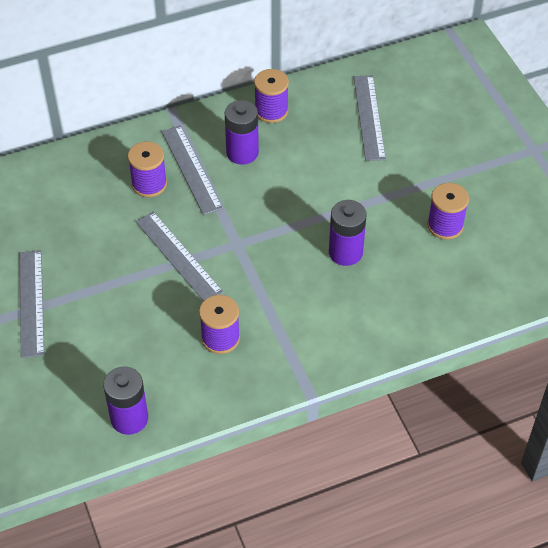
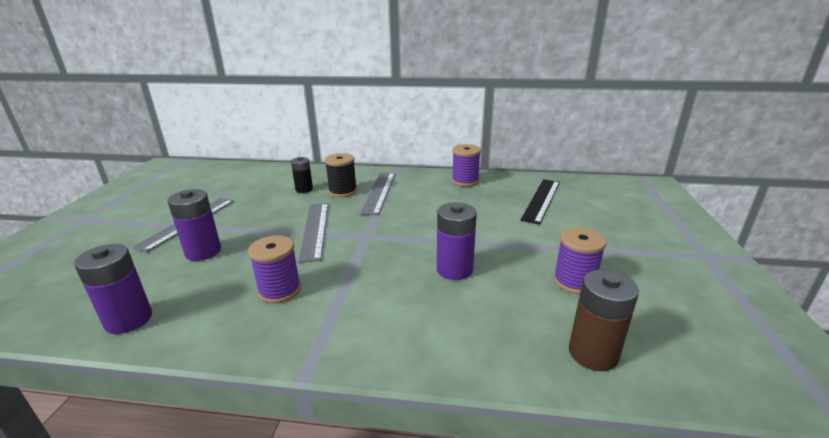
camera: 30 degrees right, 25 degrees down
purple spool [128,142,167,197] -> black spool [325,153,357,197]
purple battery [225,100,259,165] -> purple battery moved to [167,189,221,261]
grey ruler [354,75,386,161] -> black ruler [520,179,560,225]
none -> black battery [291,157,313,193]
none -> brown battery [569,269,639,371]

